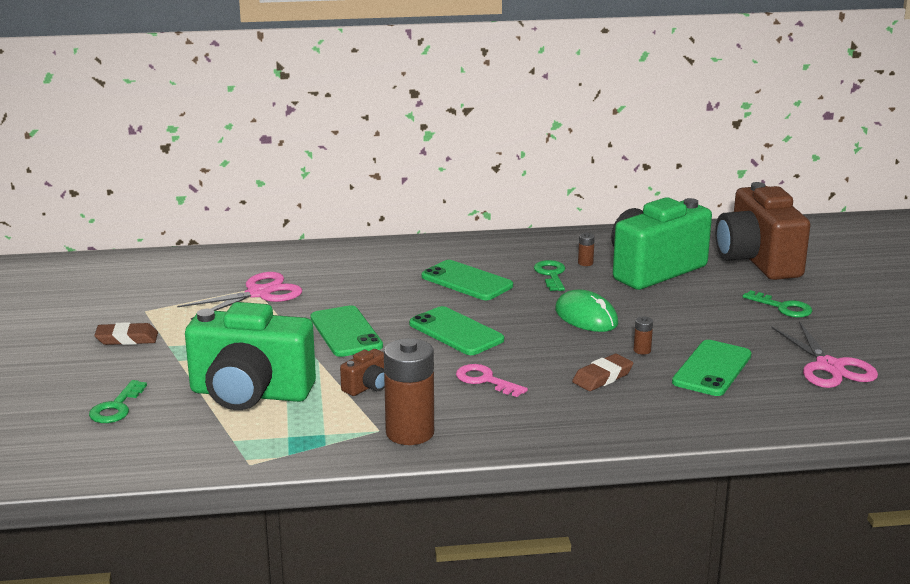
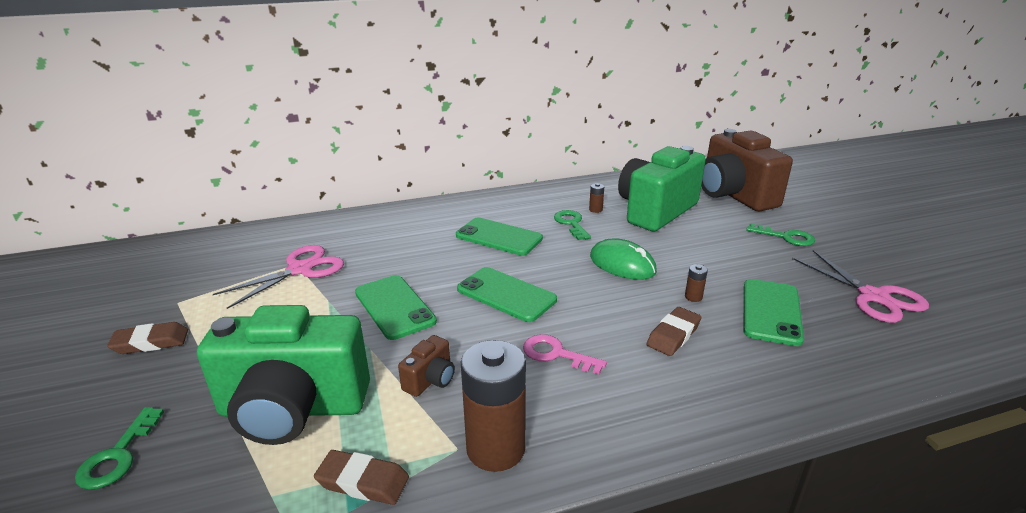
camera: 10 degrees left, 5 degrees up
none -> brown eraser [314,450,409,505]

